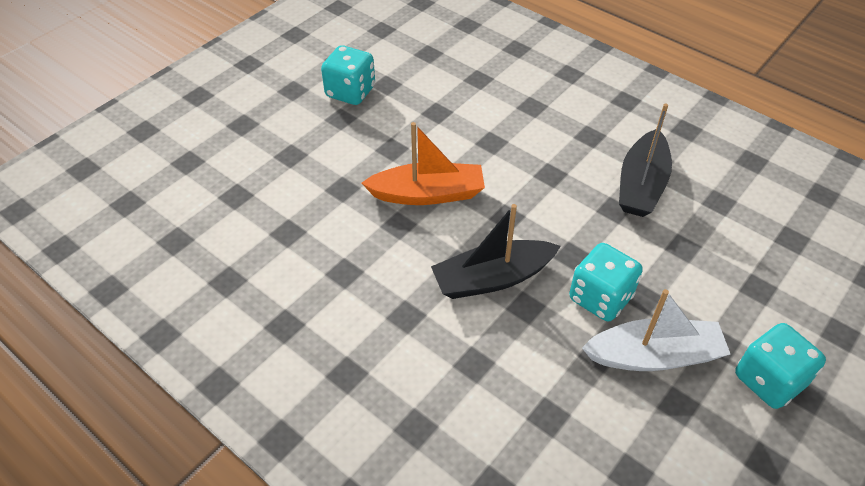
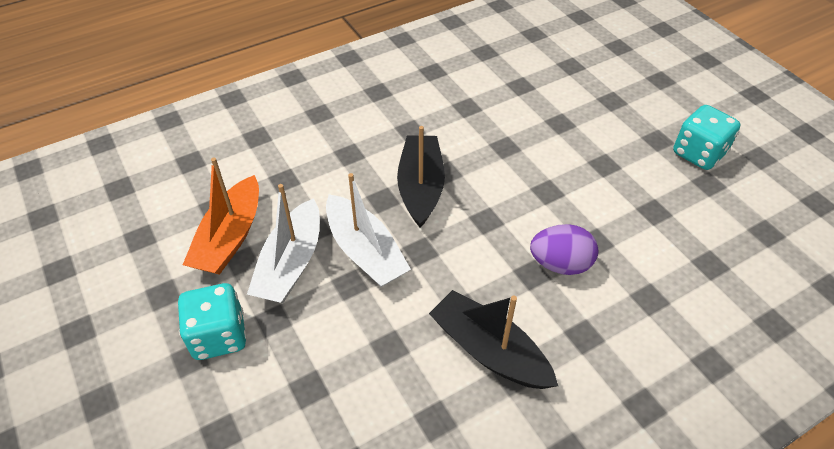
camera: 110 degrees right, 0 degrees up
orange boat [362,122,485,205] -> orange boat moved to [183,157,259,275]
turquoise dice [569,243,643,321] -> white boat [326,173,411,287]
none -> purple egg [530,224,598,275]

